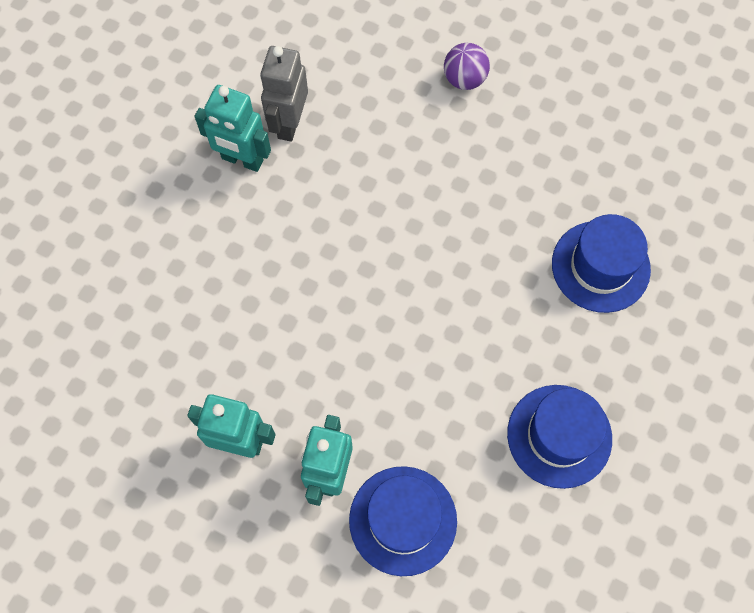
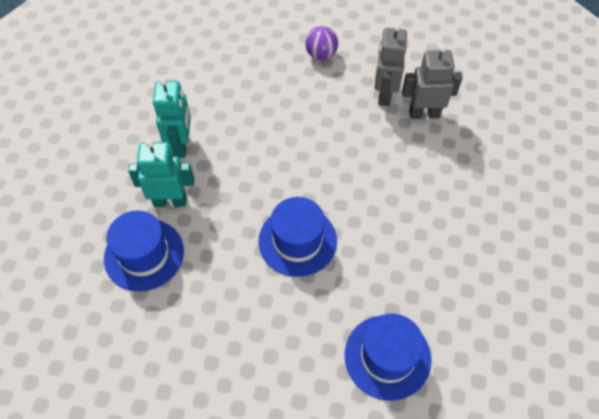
camera: 75 degrees right, 10 degrees down
turquoise robot [194,85,271,172] -> grey robot [375,23,407,106]
purple ball [444,43,490,90] -> purple ball moved to [305,26,338,60]
blue hat [507,385,612,489] -> blue hat moved to [258,197,337,277]

